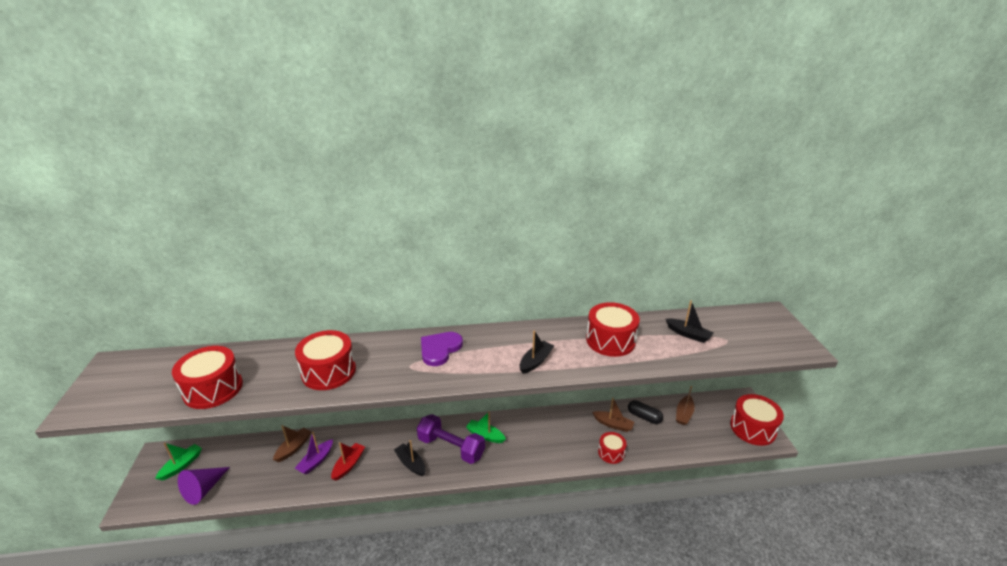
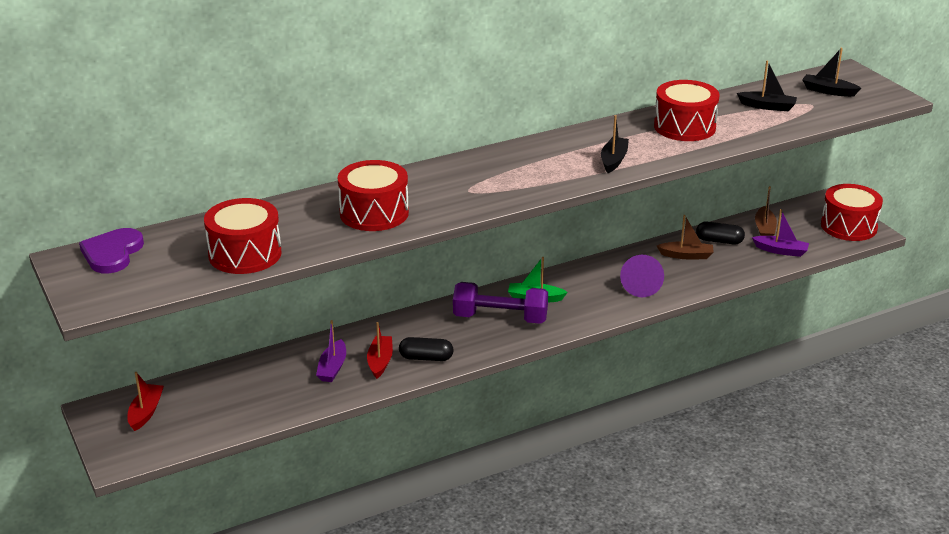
camera: 20 degrees left, 0 degrees up
green boat [155,443,202,481] -> red boat [127,372,164,431]
purple cone [178,467,230,505] -> purple cone moved to [620,255,664,297]
brown boat [273,425,312,462] -> none
black boat [394,440,425,476] -> black boat moved to [802,48,861,97]
purple heart [421,332,463,366] -> purple heart moved to [79,228,144,273]
red drum [598,432,627,464] -> none
none -> black capsule [399,337,453,361]
none -> purple boat [752,209,809,257]

